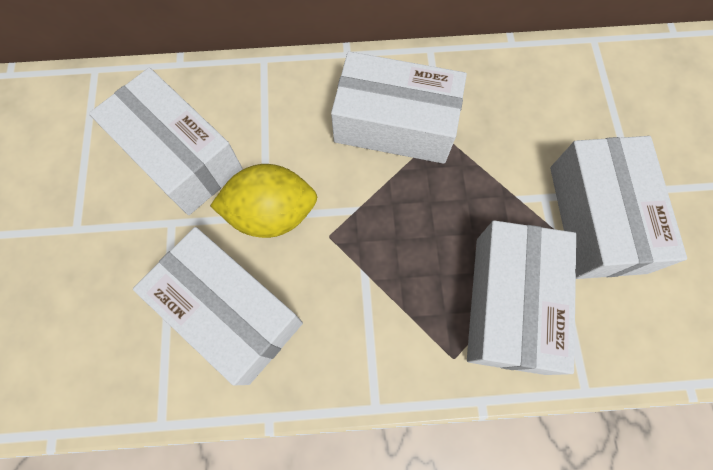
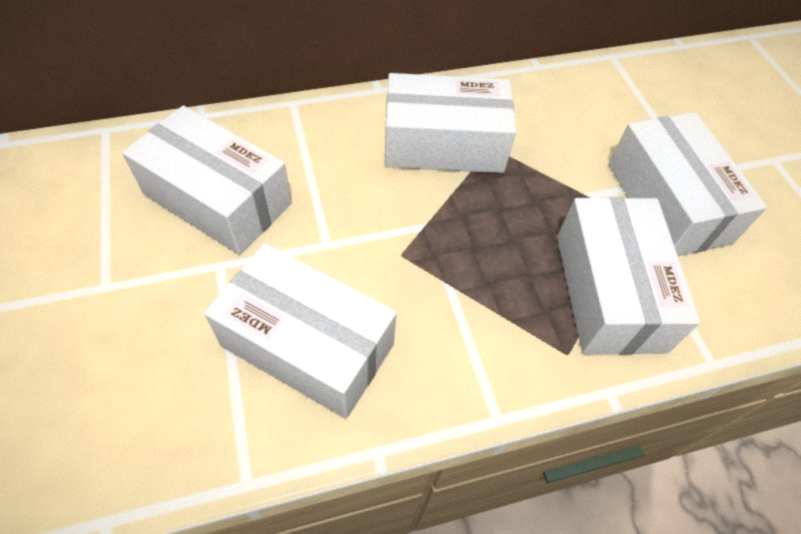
camera: 15 degrees left, 15 degrees down
yellow lemon [210,164,317,238] -> none

